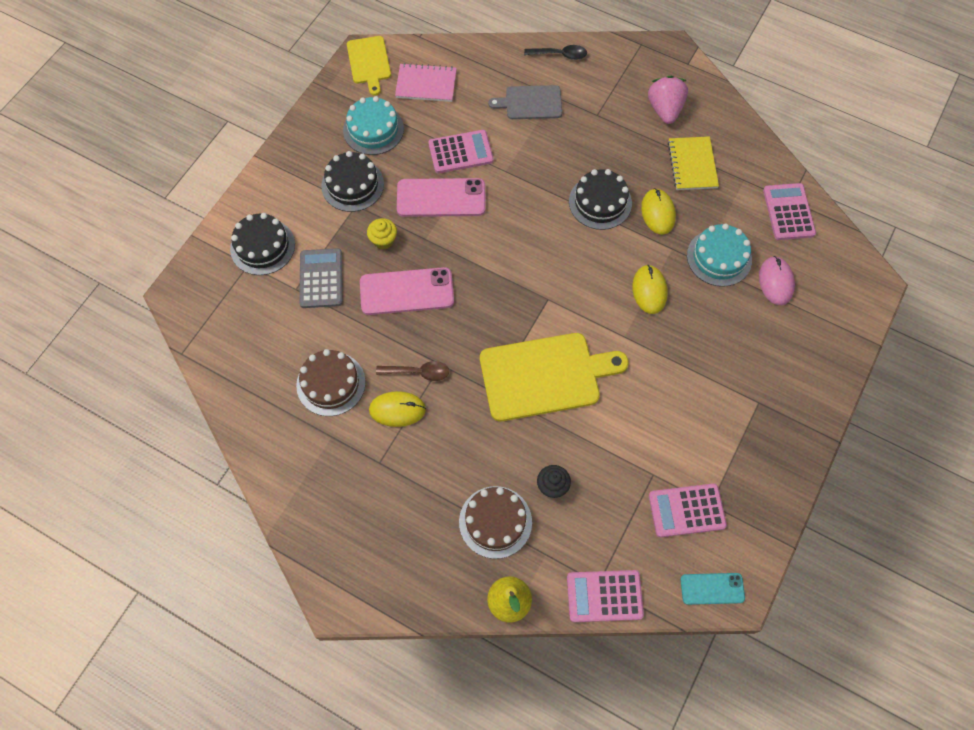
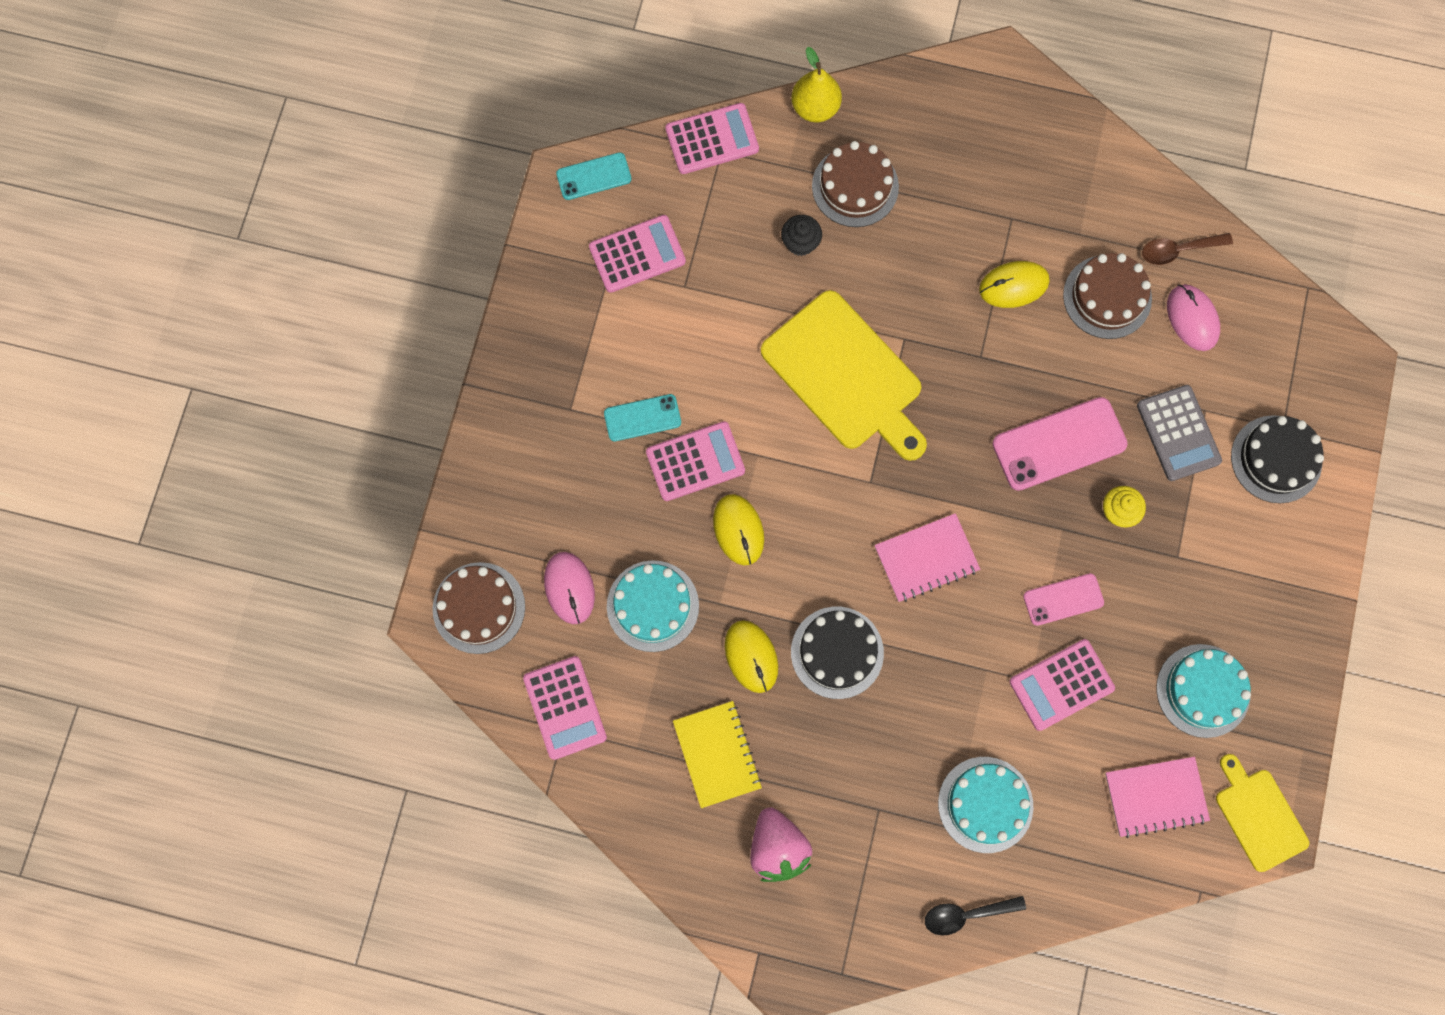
camera: 165 degrees right, 10 degrees up
black cake [321,151,384,212] -> none
brown spoon [376,361,449,381] -> brown spoon moved to [1142,233,1233,265]
pink phone [397,178,486,217] -> pink phone [1023,573,1104,626], size x0.59
yellow cutting board [480,333,629,421] -> yellow cutting board turned 105 degrees counterclockwise [761,290,927,461]
grey cutting board [488,85,562,119] -> turquoise cake [938,757,1033,853]
none -> brown cake [433,562,525,654]
none -> turquoise phone [604,394,681,441]
none -> pink calculator [646,421,745,501]
none -> pink notebook [875,513,980,602]
none -> pink mouse [1167,284,1220,351]

